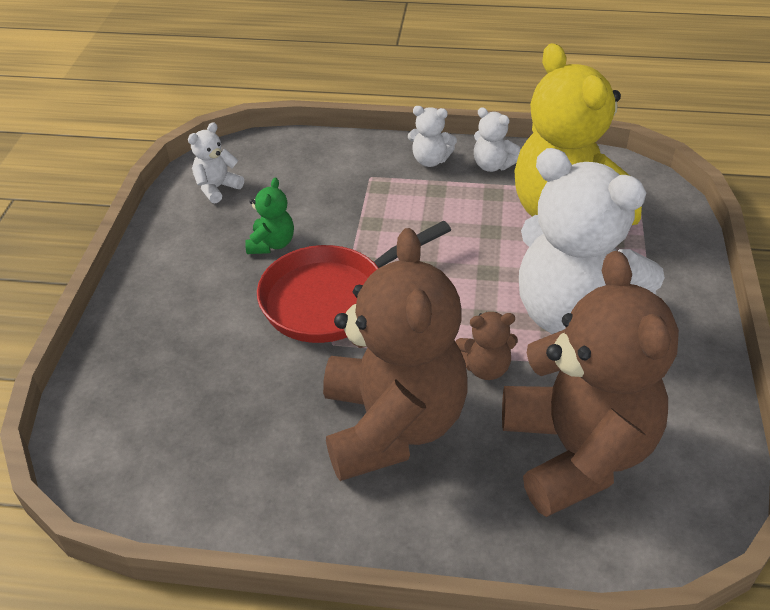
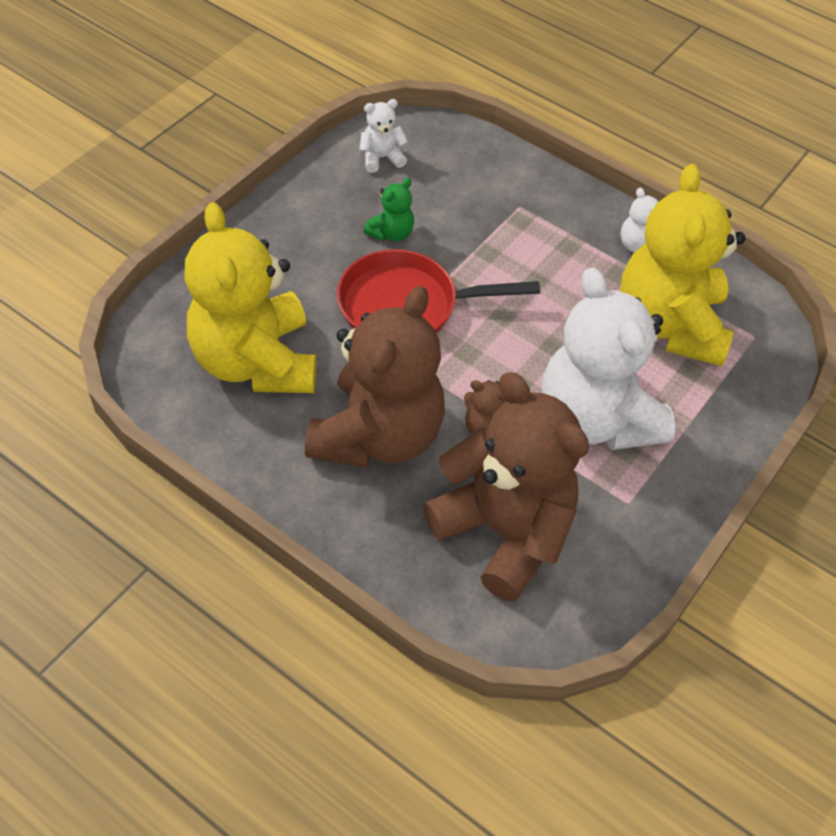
camera: 25 degrees right, 10 degrees up
white teddy bear [408,106,457,167] -> none
brown teddy bear [502,251,679,517] -> brown teddy bear turned 60 degrees counterclockwise [423,372,589,602]
none -> yellow teddy bear [184,202,316,393]

